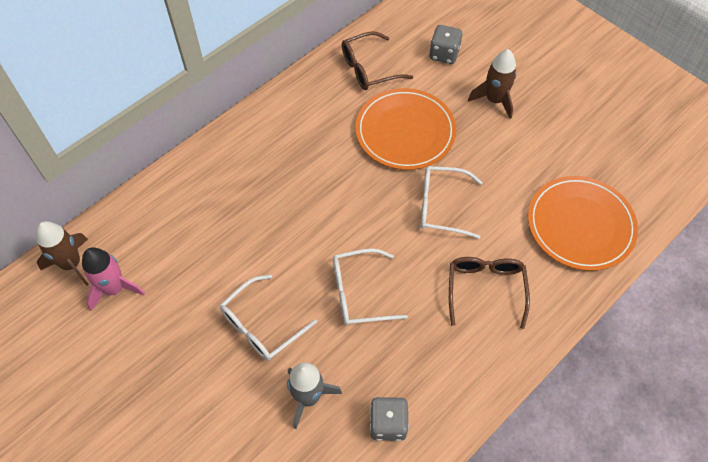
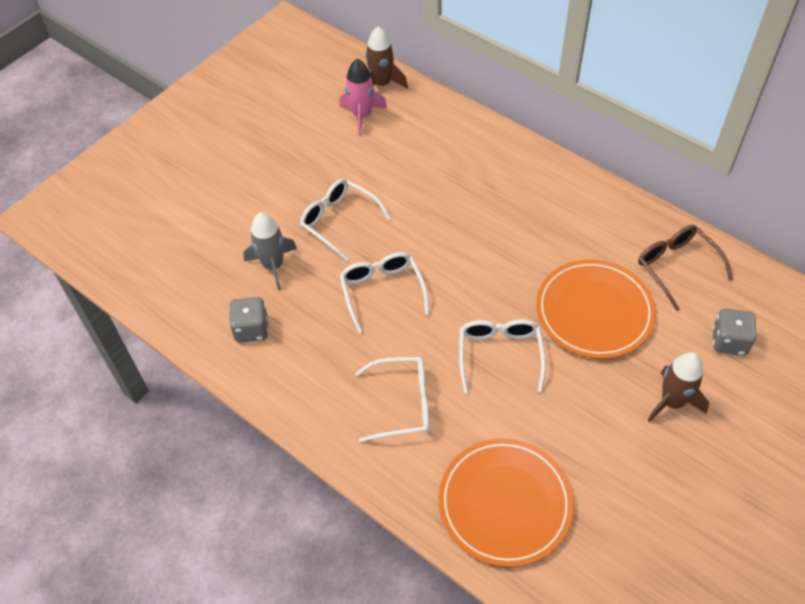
camera: 85 degrees right, 5 degrees down
brown glasses [449,257,530,329] -> white glasses [355,357,430,442]

